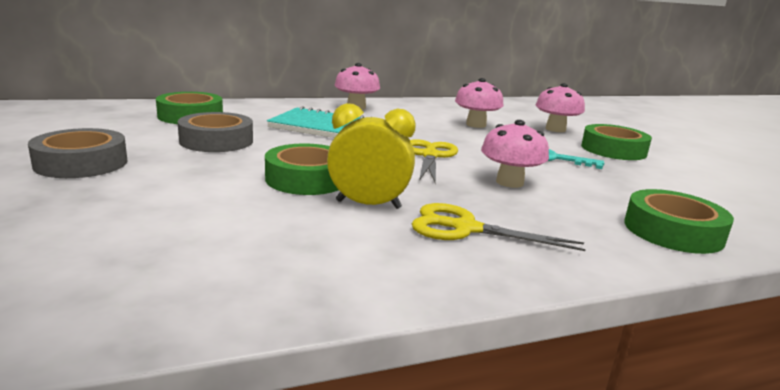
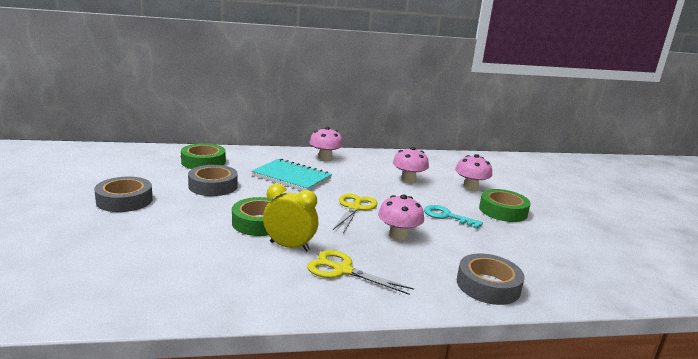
camera: 10 degrees right, 0 degrees up
green tape [624,189,734,254] -> grey tape [457,253,525,305]

